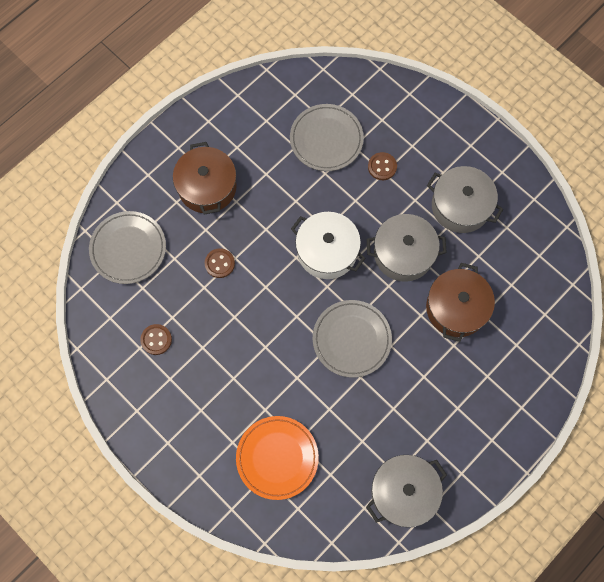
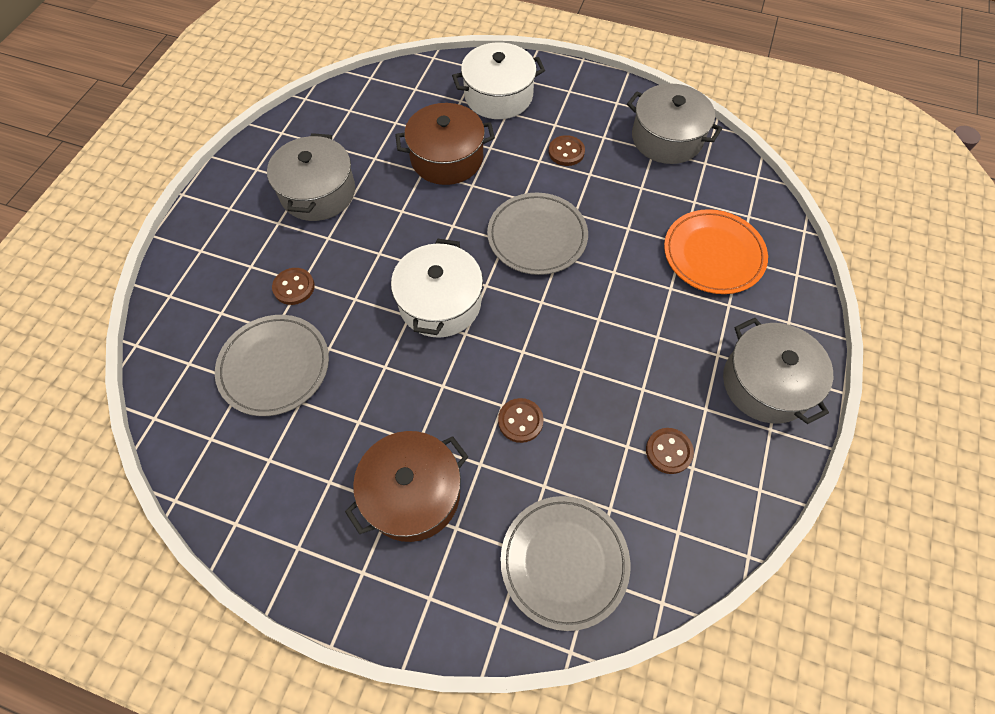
camera: 115 degrees left, 10 degrees down
grey pot [367,214,447,282] -> grey pot moved to [723,318,833,424]
none -> white pot [452,42,545,119]
none -> brown button [549,135,585,166]

